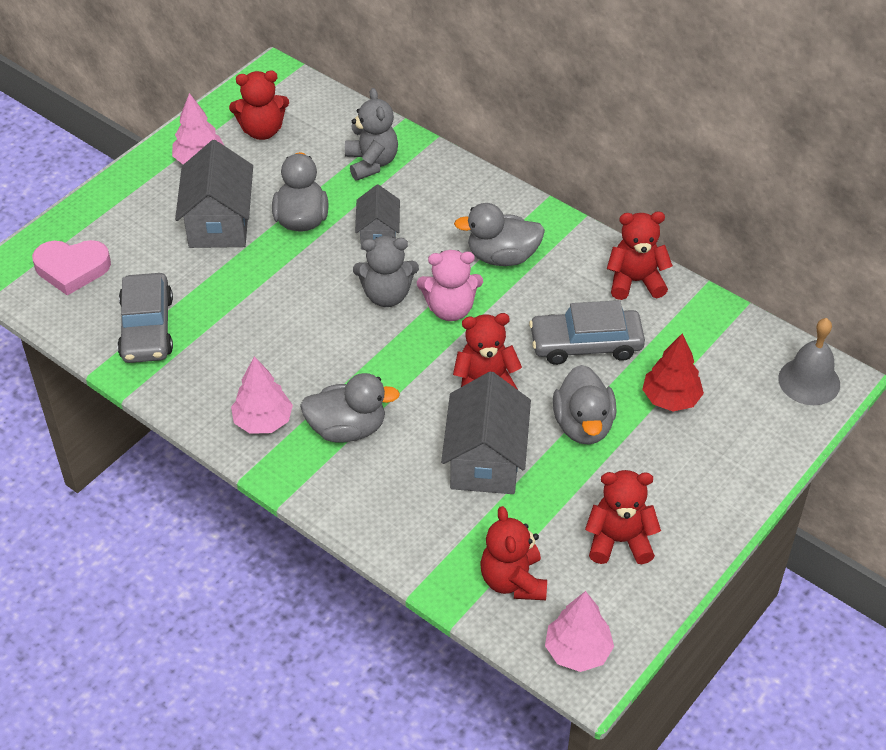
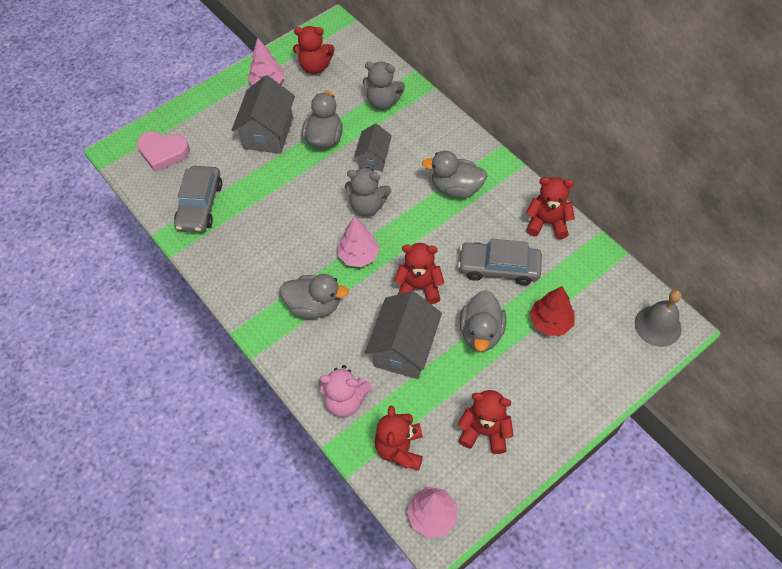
camera: 15 degrees right, 10 degrees up
pink tree [231,356,293,434] -> pink tree moved to [338,216,380,267]
grey teddy bear [345,88,398,181] -> grey teddy bear turned 105 degrees clockwise [363,62,405,110]
pink teddy bear [417,250,483,321] -> pink teddy bear moved to [318,365,372,417]

